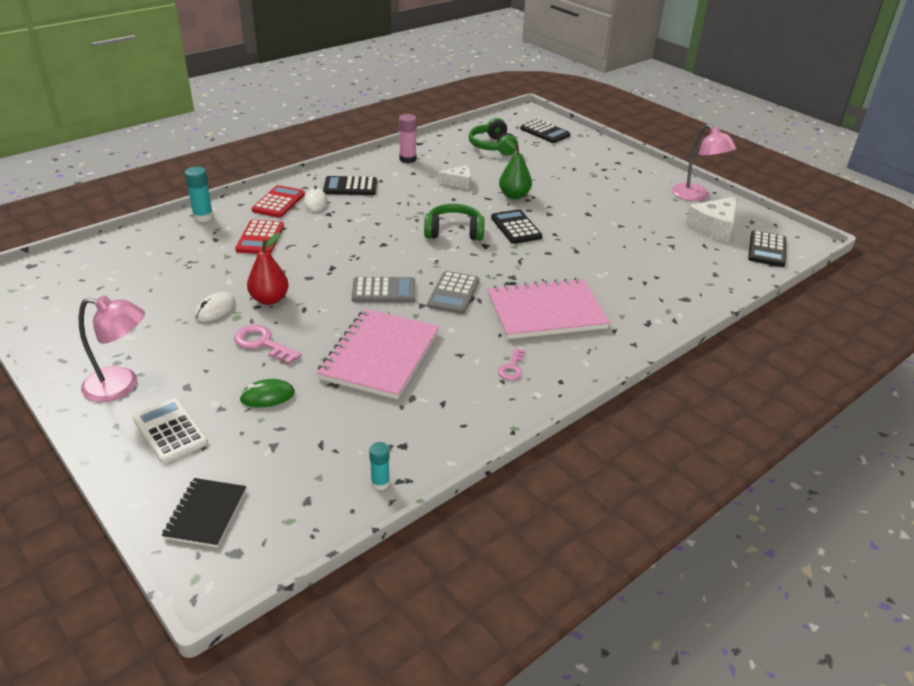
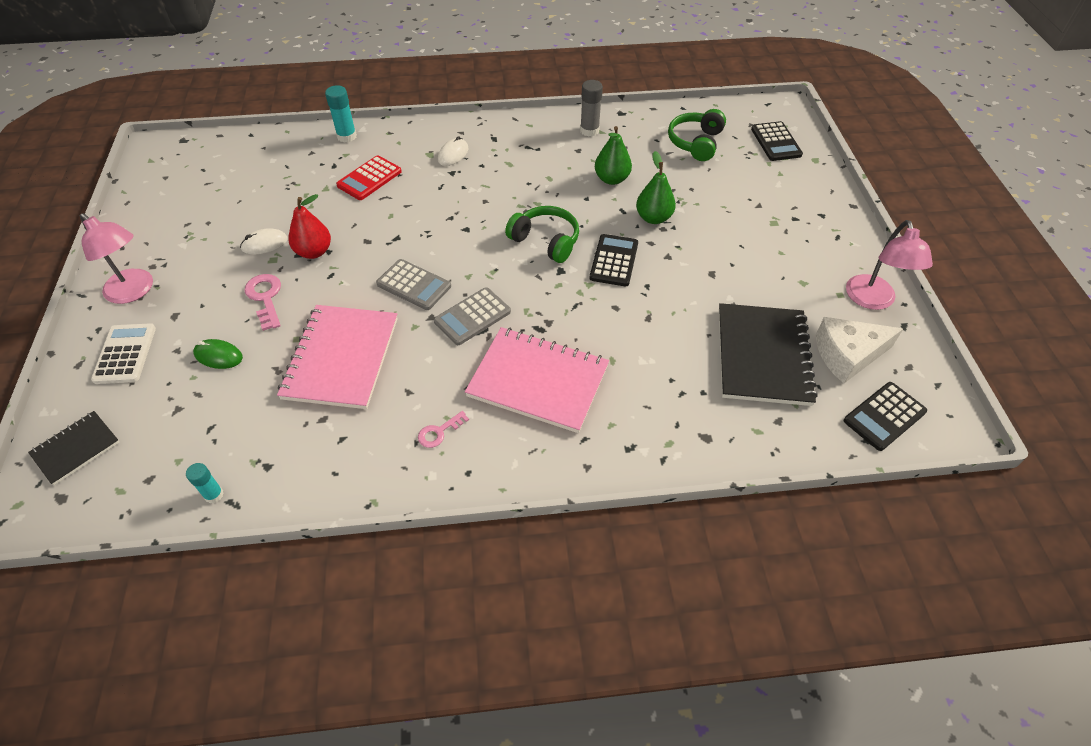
camera: 35 degrees right, 15 degrees up
red calculator [252,185,305,218] -> none
pink notebook [317,309,439,399] -> pink notebook turned 45 degrees counterclockwise [277,305,398,409]
black calculator [323,176,377,195] -> none
pink glue stick [399,114,417,163] -> grey glue stick [580,80,603,137]
white cheese [438,165,471,189] -> green pear [595,126,632,185]
none -> black notebook [719,303,818,406]

